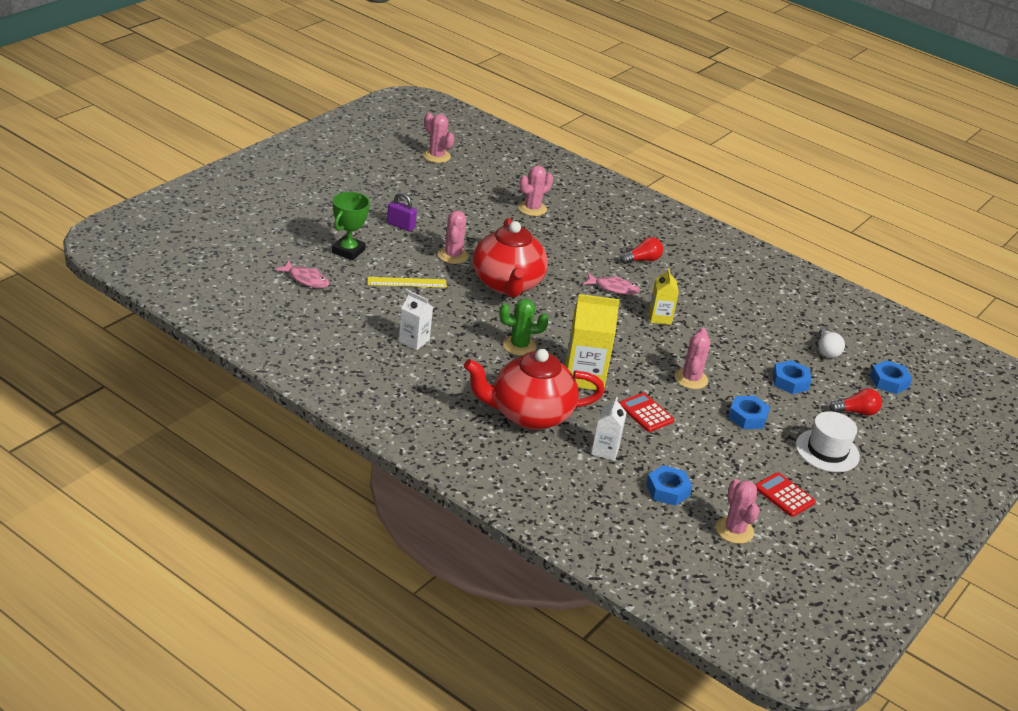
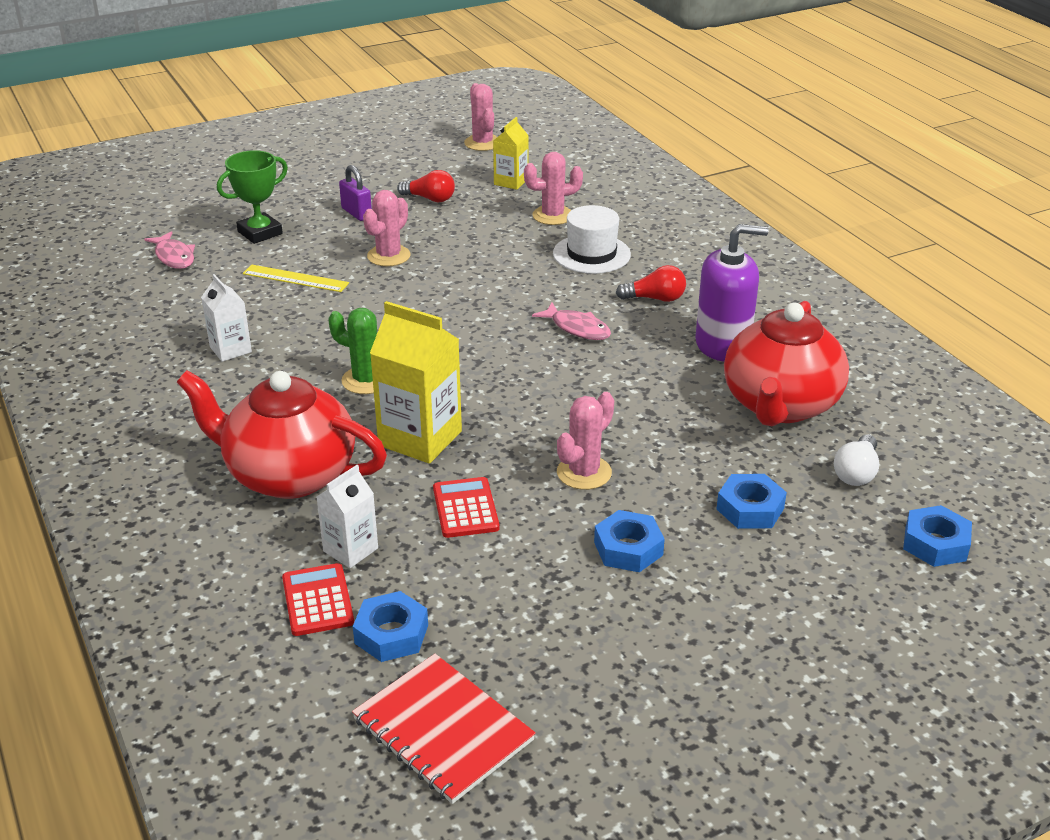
camera: 30 degrees right, 0 degrees up
red teapot [473,218,548,297] -> red teapot moved to [724,301,849,426]
yellow carton [649,268,679,325] -> yellow carton moved to [493,117,529,190]
pink cactus [716,479,759,544] -> red notebook [352,654,536,804]
red calculator [755,472,815,517] -> red calculator moved to [282,563,354,636]
white hat [796,411,860,472] -> white hat moved to [553,205,631,274]
red light bulb [829,388,882,416] -> red light bulb moved to [397,170,455,202]
none -> purple soap dispenser [695,224,769,362]

